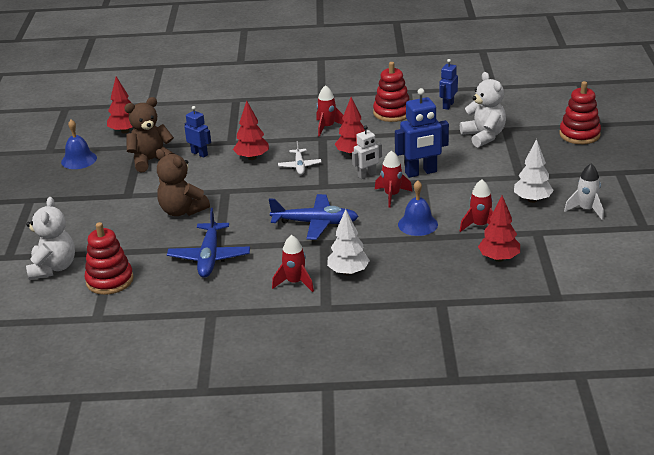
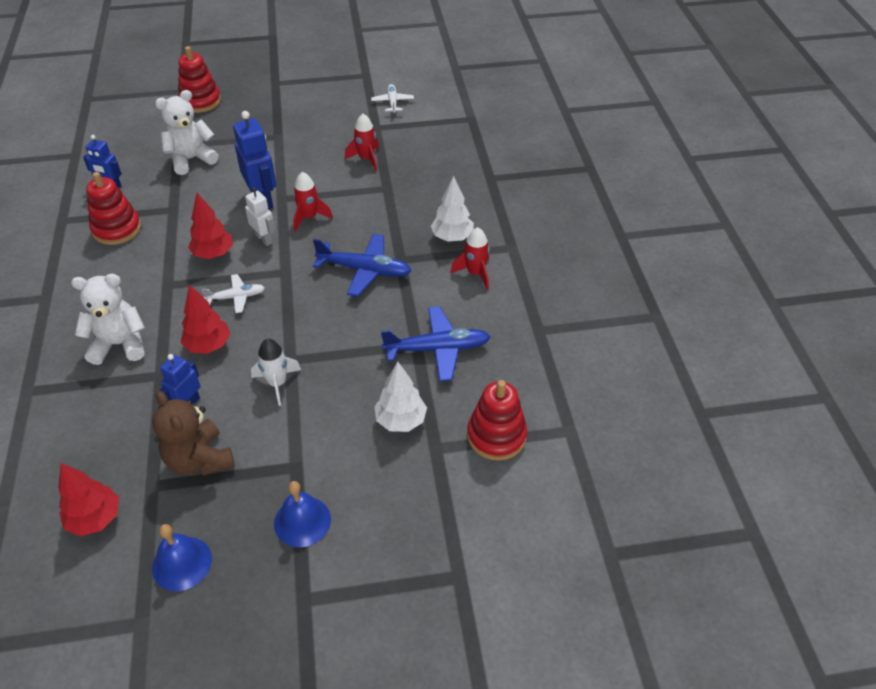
camera: 100 degrees left, 15 degrees up
white teddy bear [26,197,75,280] -> white teddy bear moved to [71,274,145,365]
brown teddy bear [156,149,210,216] -> none
blue plane [269,194,359,240] -> blue plane turned 105 degrees clockwise [313,234,412,297]
red rocket [316,85,344,137] -> none
blue bell [398,180,438,236] -> blue bell moved to [274,481,331,547]
red tree [478,196,520,262] -> none
white tree [514,139,554,203] -> white tree moved to [375,361,427,432]
white rocket [564,164,603,220] -> white rocket moved to [251,339,301,406]
none -> white plane [371,84,414,113]

